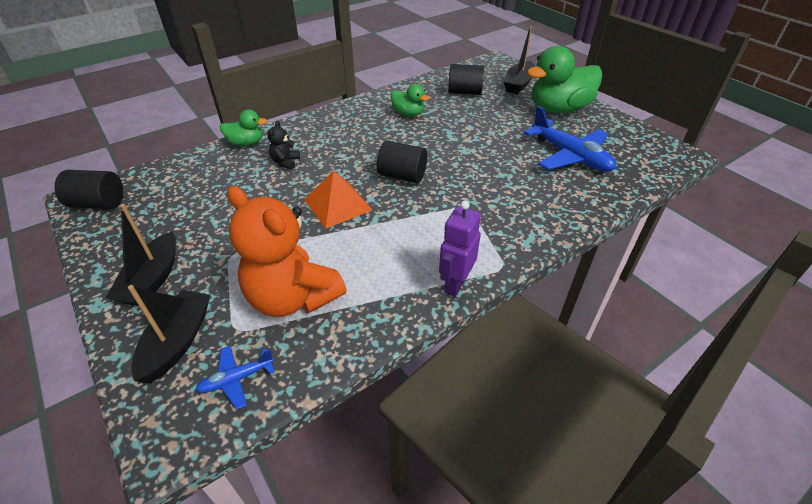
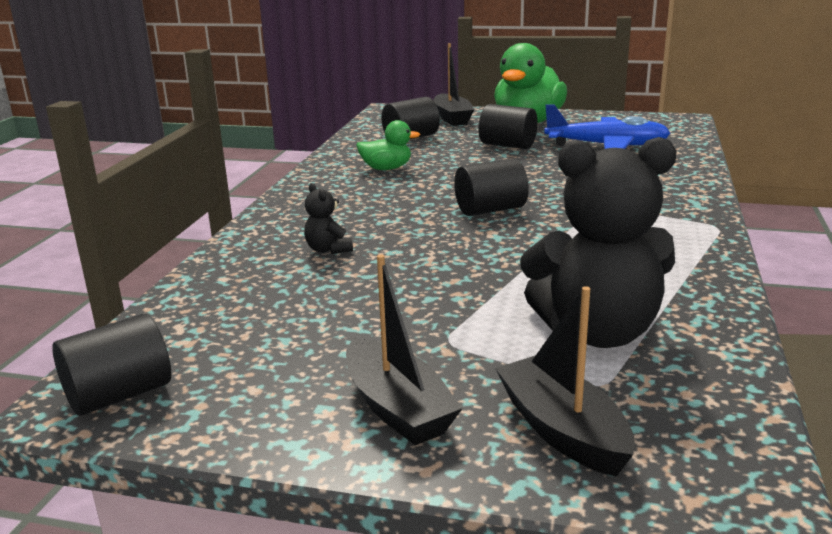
camera: 40 degrees left, 20 degrees down
blue plane [195,345,275,410] -> none
green duck [220,110,267,146] -> none
orange teddy bear [227,186,347,317] -> black teddy bear [520,137,677,348]
orange pyramid [304,171,373,228] -> none
purple robot [439,200,481,297] -> none
none -> black cylinder [479,104,538,149]

